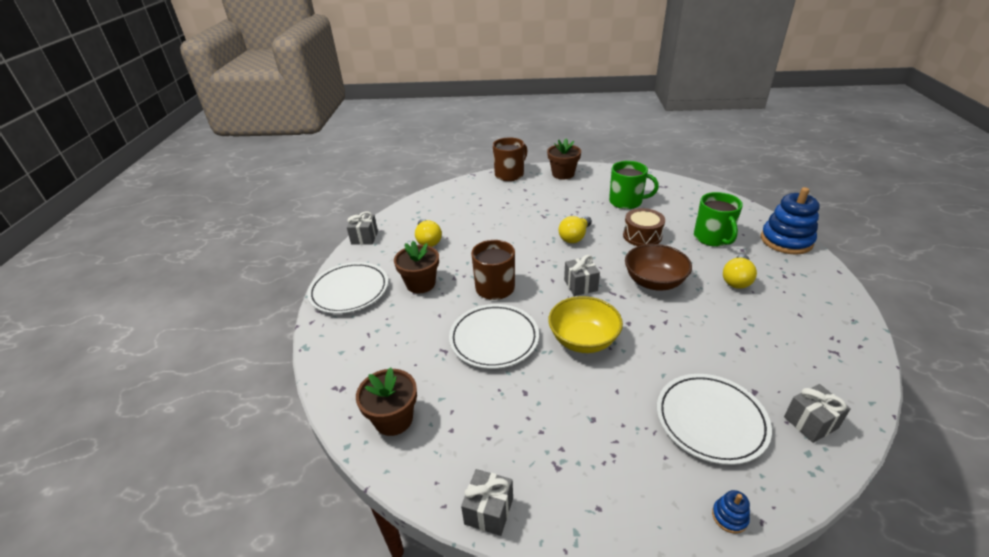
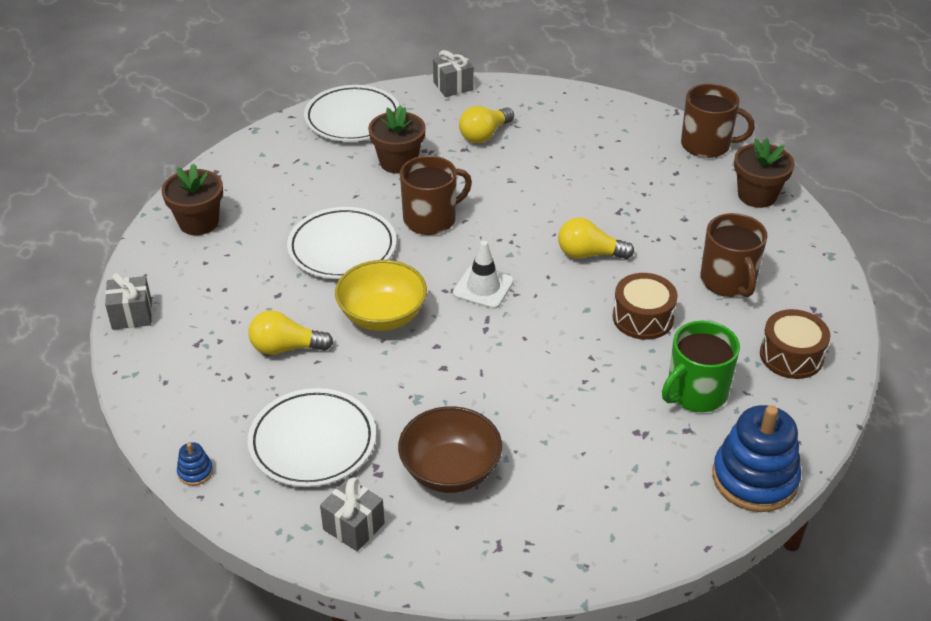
camera: 60 degrees right, 5 degrees up
grey gift [564,255,600,296] -> white traffic cone [453,241,514,309]
green mug [609,161,659,209] -> brown mug [700,213,768,297]
brown bowl [625,244,692,291] -> brown bowl moved to [398,406,502,493]
yellow light bulb [723,254,757,289] -> yellow light bulb moved to [249,310,333,355]
none -> brown drum [760,309,830,379]

